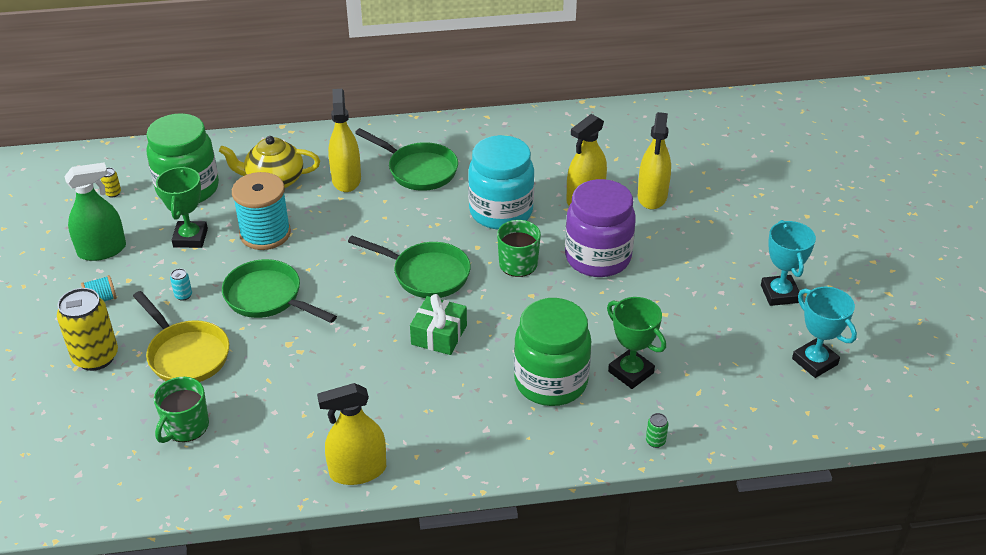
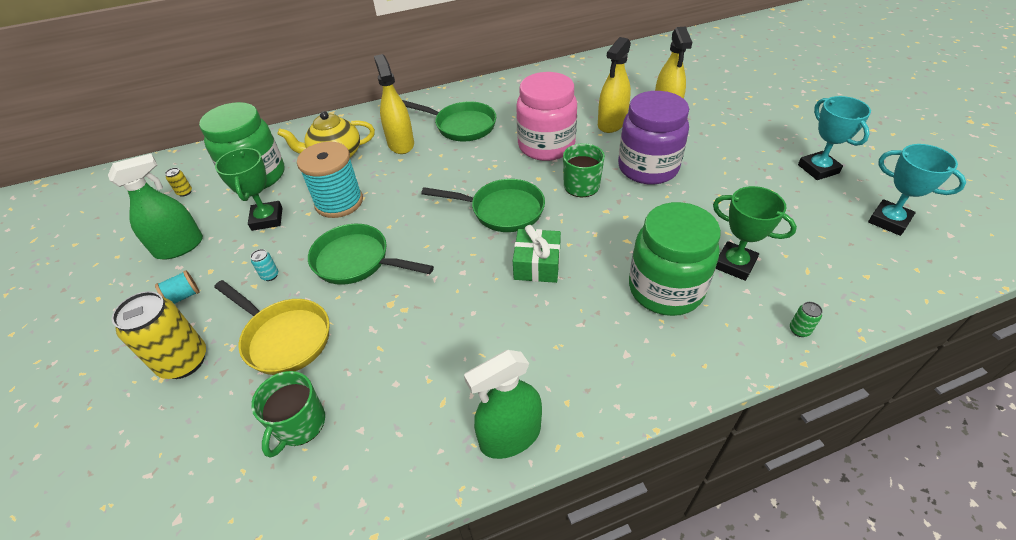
camera: 10 degrees left, 5 degrees up
yellow spray bottle [317,383,386,485] -> green spray bottle [464,350,542,459]
turquoise jar [468,135,535,230] -> pink jar [516,72,577,161]

